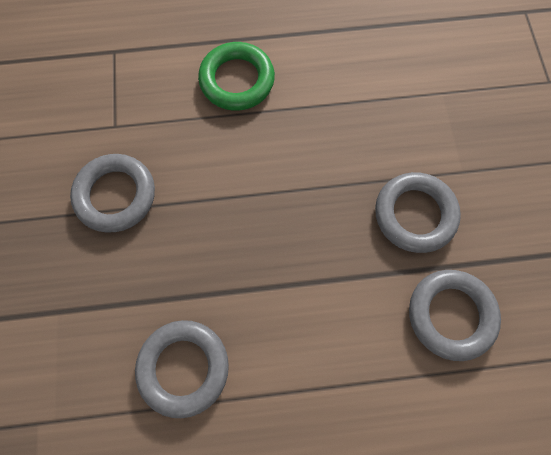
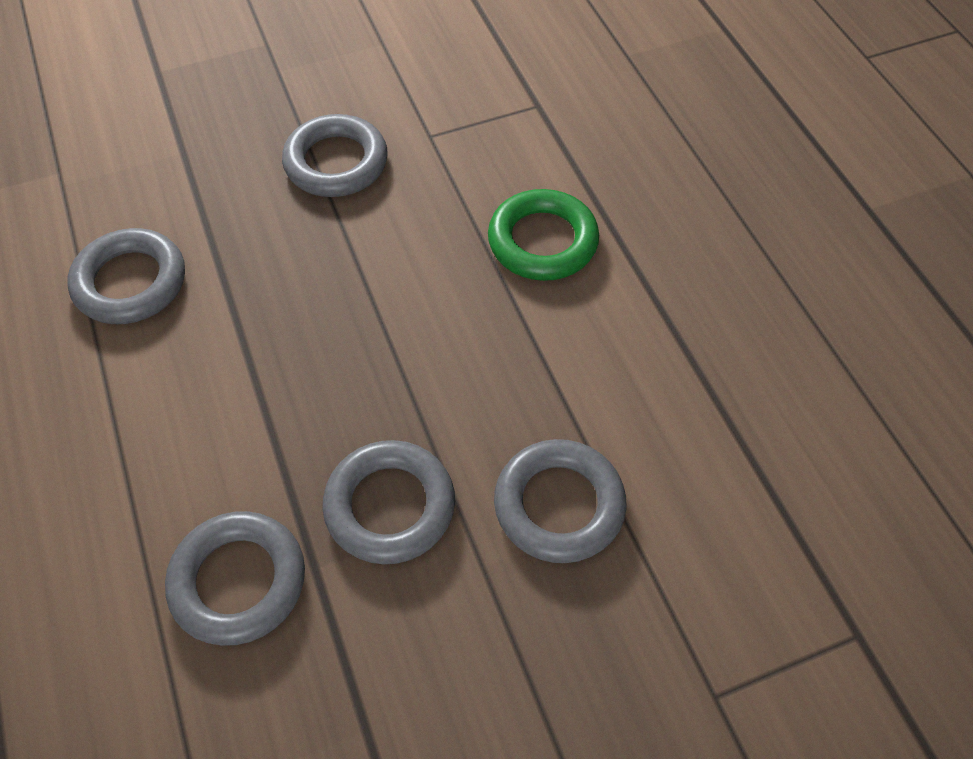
camera: 75 degrees right, 15 degrees down
none -> grey ring [494,439,627,563]

